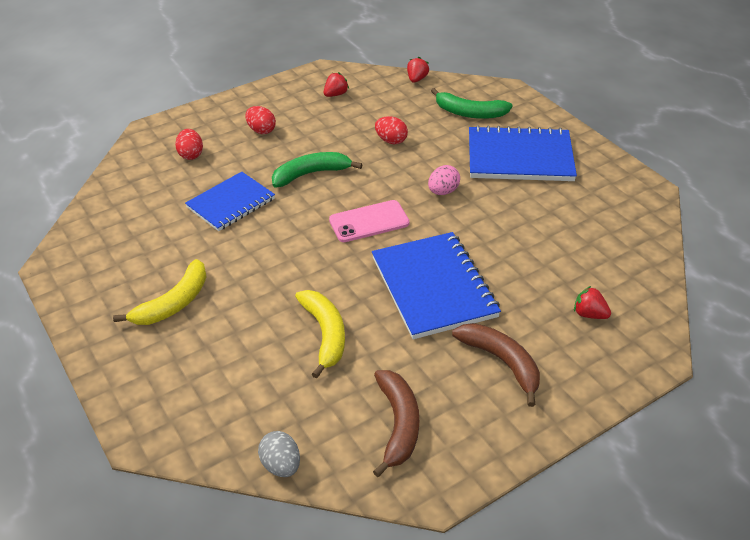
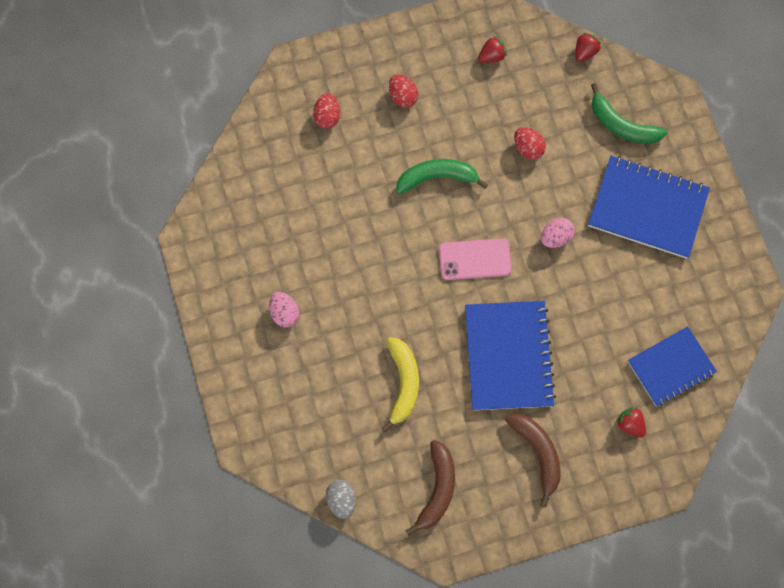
camera: 15 degrees right, 30 degrees up
yellow banana [113,259,206,325] -> pink egg [269,292,299,327]
blue notebook [185,172,275,231] -> blue notebook moved to [628,326,717,406]

